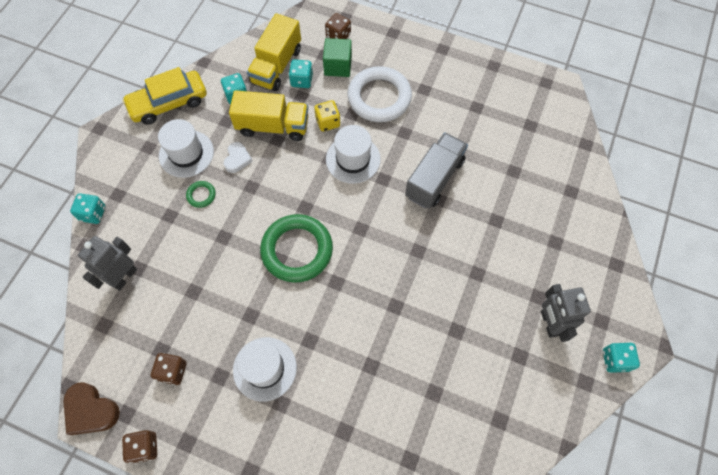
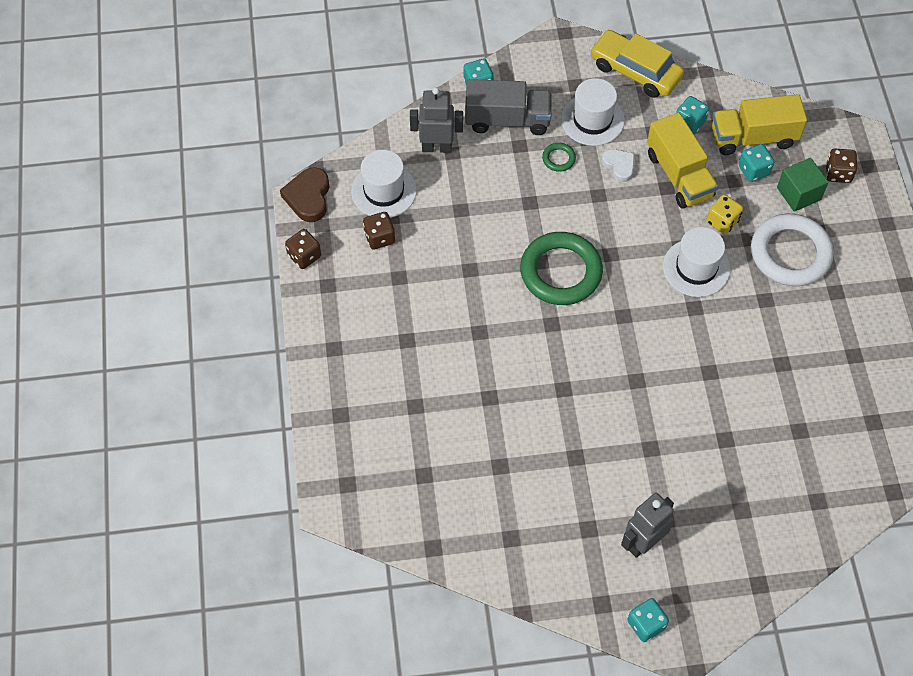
camera: 60 degrees right, 5 degrees down
white heart [224,142,253,173] -> white heart turned 105 degrees counterclockwise [602,149,635,182]
white hat [233,337,297,402] -> white hat moved to [351,150,417,218]
grey truck [405,132,468,209] -> grey truck moved to [465,79,552,135]

